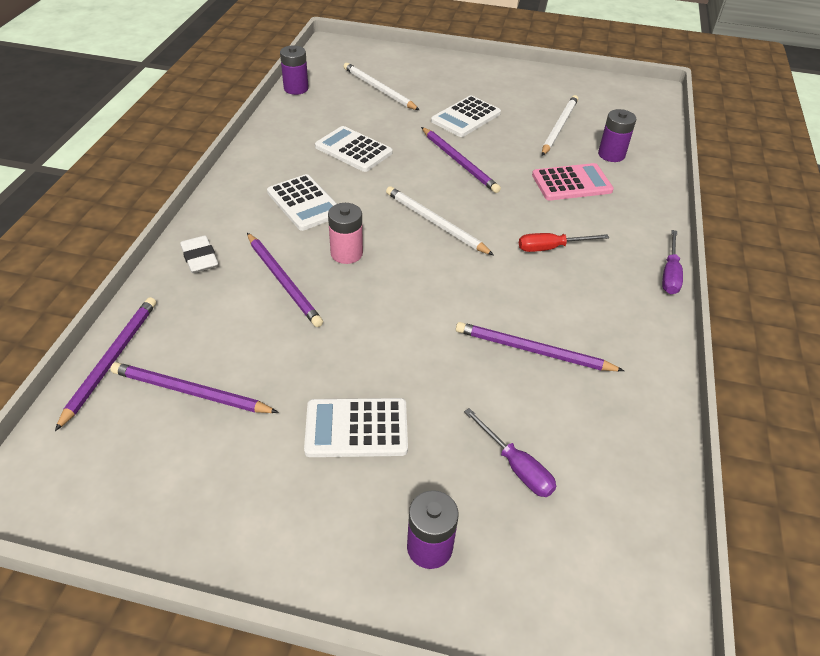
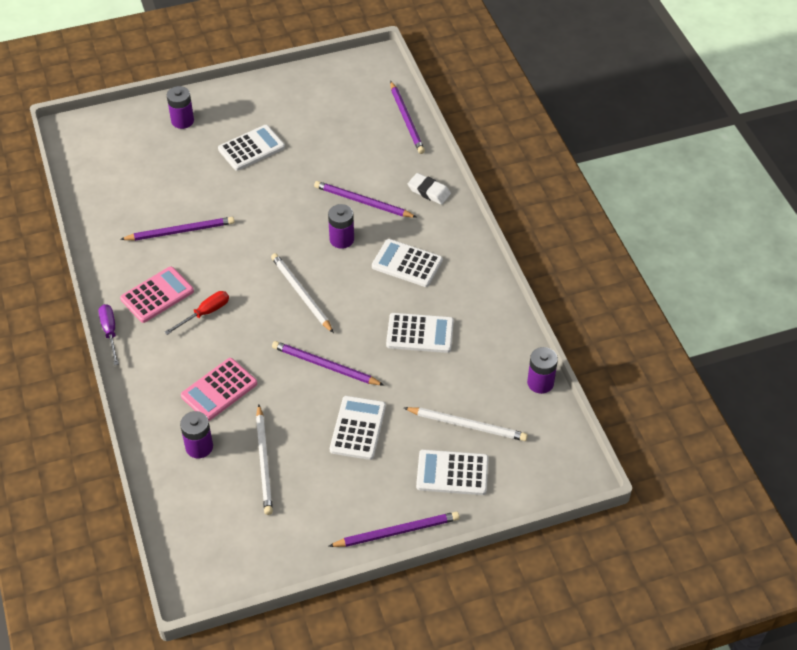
camera: 150 degrees right, 5 degrees up
purple pencil [110,362,279,413] -> purple pencil moved to [328,512,460,547]
pink battery [328,203,363,264] -> purple battery [328,204,354,249]
white pencil [386,186,494,255] -> white pencil turned 135 degrees counterclockwise [271,253,334,333]
purple screwdriver [464,408,556,497] -> none
none -> pink calculator [120,266,194,323]
none -> white calculator [416,449,488,495]

